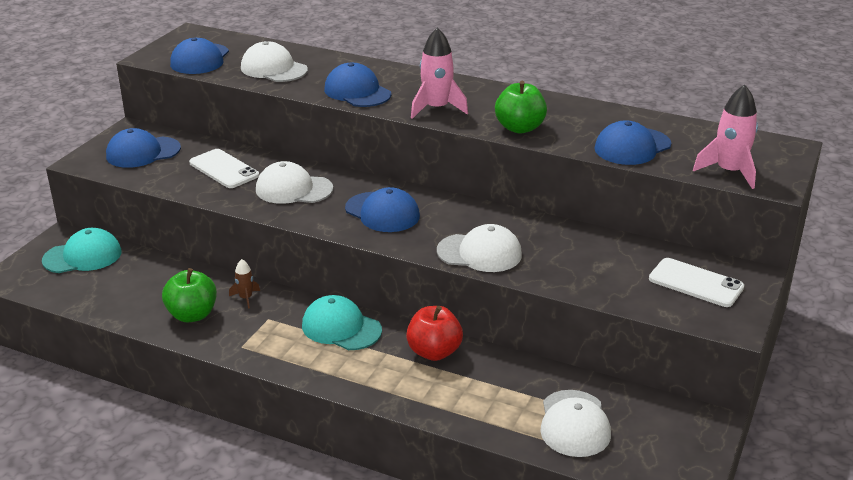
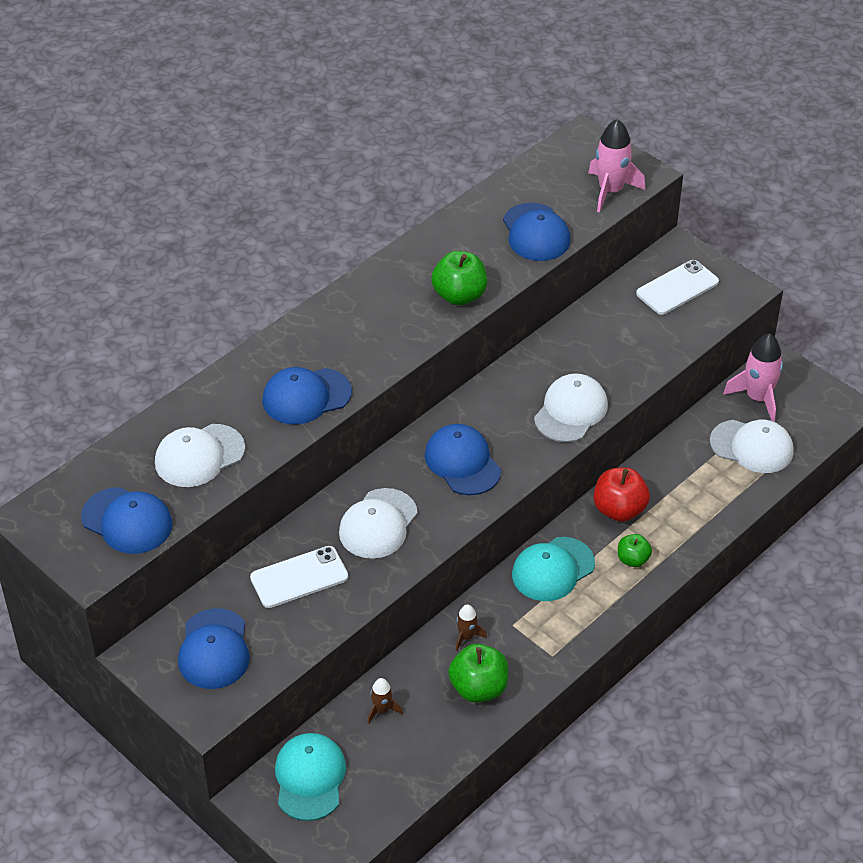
camera: 70 degrees left, 15 degrees up
blue cap [345,187,420,232] -> blue cap turned 90 degrees counterclockwise [425,424,501,495]
pink rocket [411,27,468,119] -> pink rocket moved to [723,333,783,422]
none -> brown rocket [368,678,403,724]
none -> green apple [618,534,652,567]

